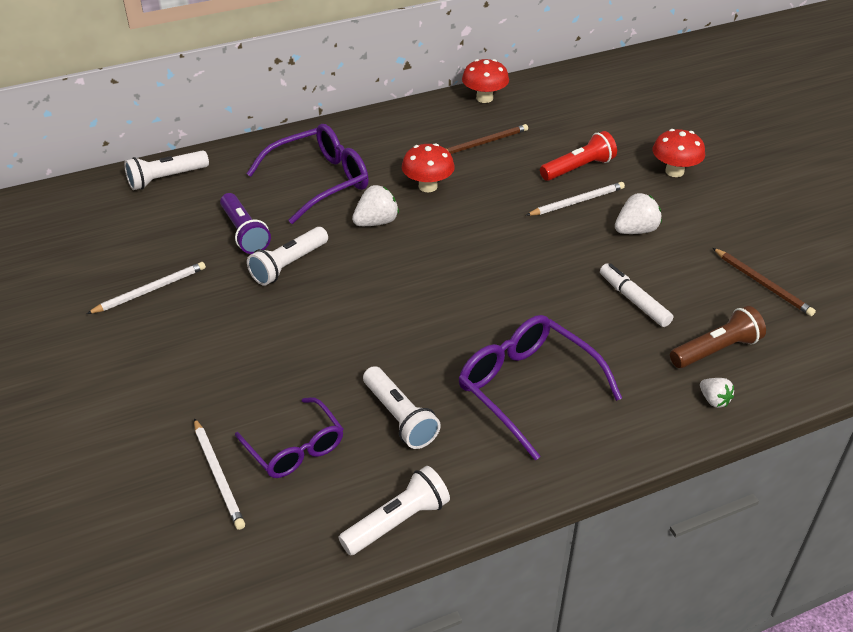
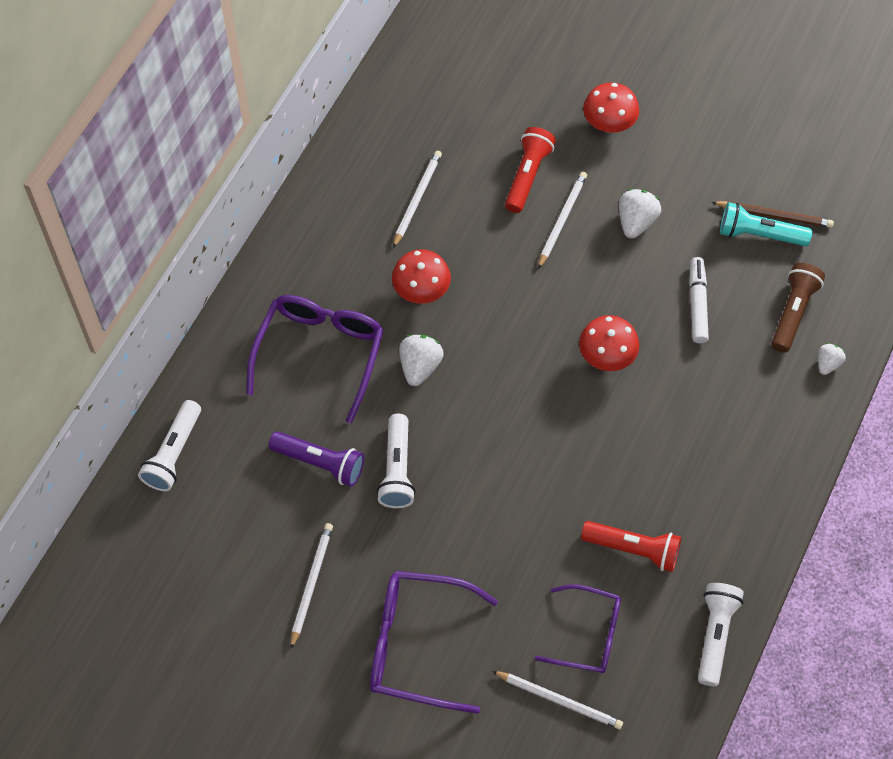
camera: 40 degrees left, 20 degrees up
white flashlight [363,366,441,449] -> red flashlight [581,521,681,572]
brown pencil [446,124,528,154] -> white pencil [393,151,442,248]
purple glasses [459,315,622,461] -> purple glasses moved to [370,571,498,714]
red mushroom [462,59,509,103] -> red mushroom moved to [579,315,639,371]
white marker [600,263,673,327] -> white marker turned 75 degrees clockwise [689,257,709,344]
white strawberry [700,378,734,408] -> white strawberry turned 75 degrees counterclockwise [818,343,846,375]
none -> turquoise flashlight [720,202,812,246]

